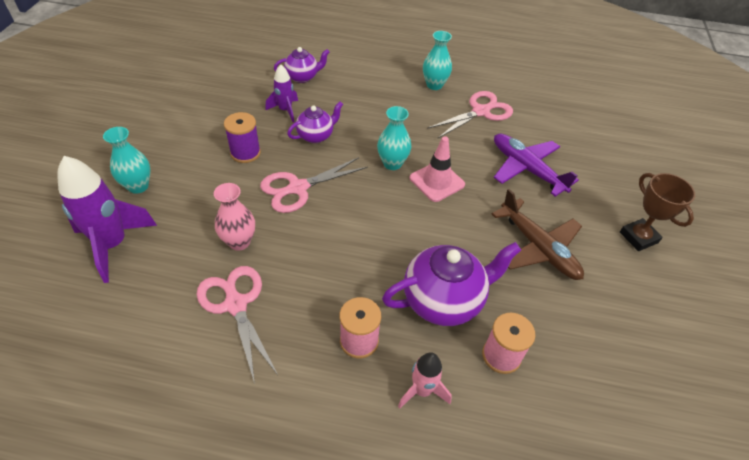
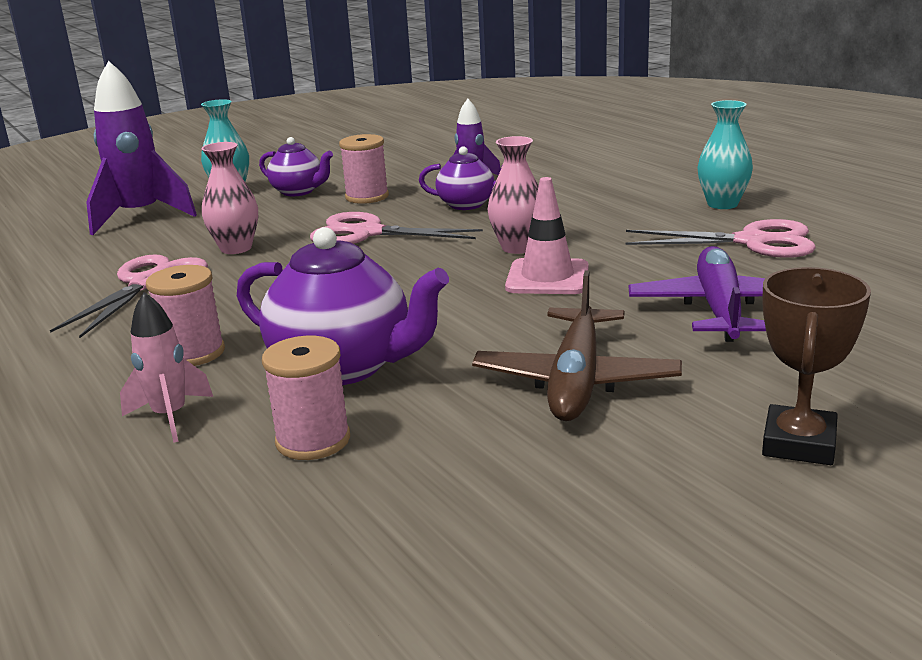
camera: 50 degrees right, 25 degrees down
purple spool [224,112,261,163] -> pink spool [339,134,389,204]
purple teapot [274,47,330,83] -> purple teapot moved to [259,137,333,196]
turquoise vase [377,106,411,170] -> pink vase [488,136,539,254]

